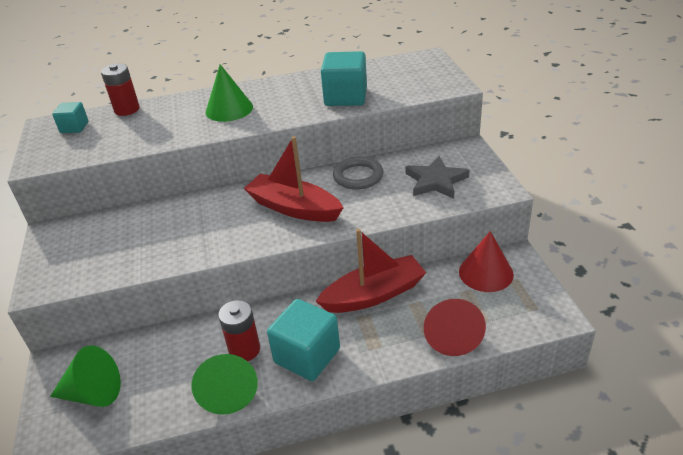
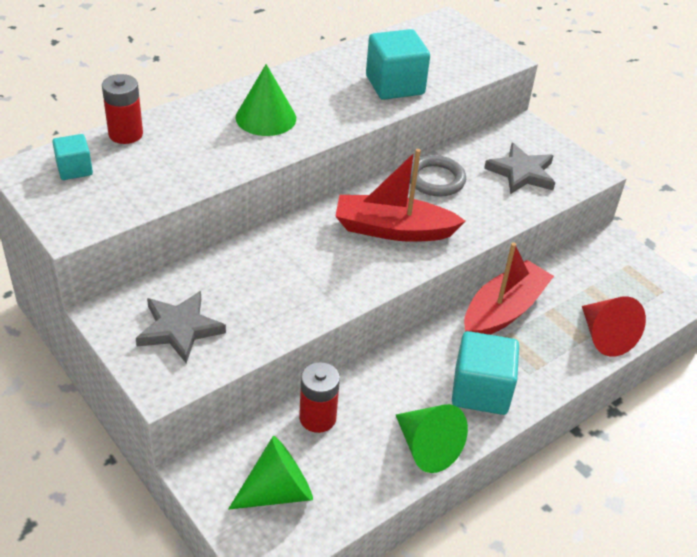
camera: 30 degrees left, 5 degrees up
red battery [218,300,260,361] -> red battery moved to [299,362,340,433]
red cone [459,231,514,292] -> none
none -> grey star [136,291,226,363]

